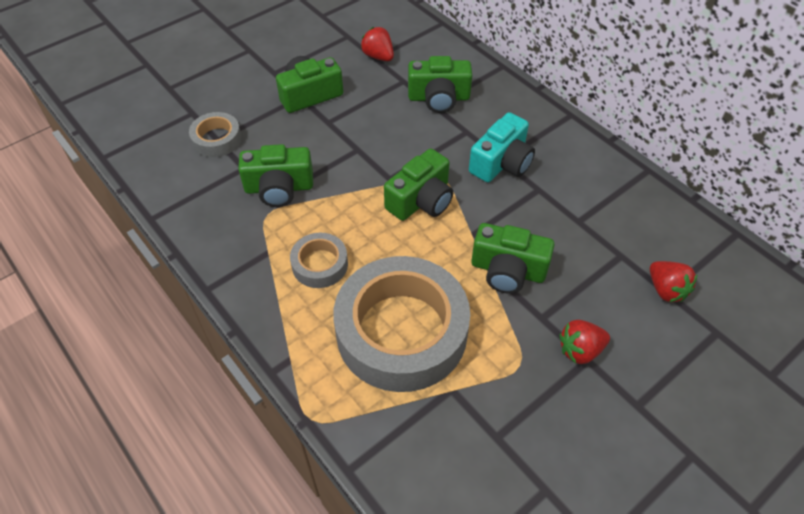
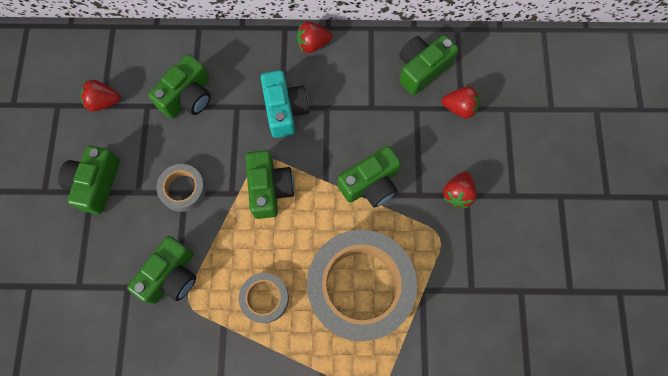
camera: 50 degrees left, 20 degrees up
grey tape [189,112,242,157] -> grey tape moved to [156,164,206,212]
none -> red strawberry [297,21,332,53]
none -> green camera [399,35,458,95]

